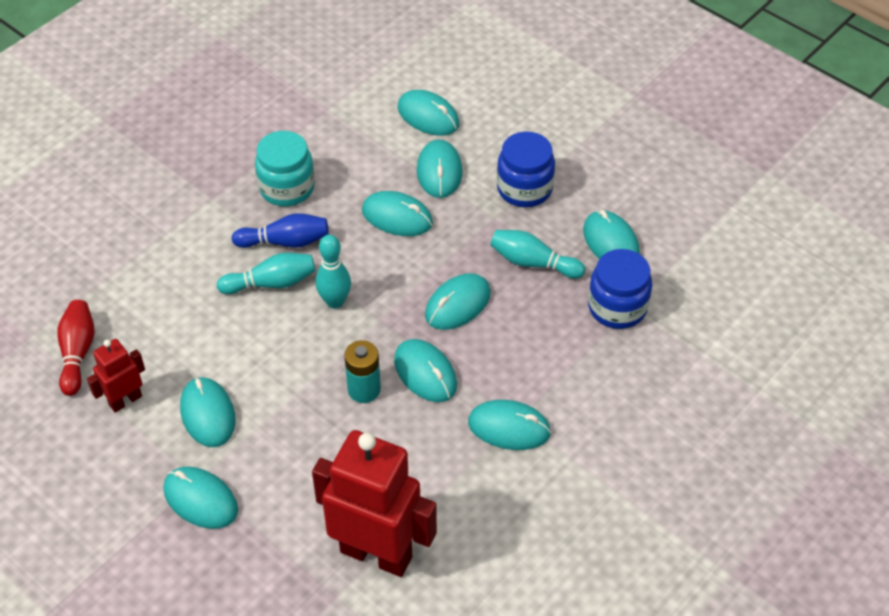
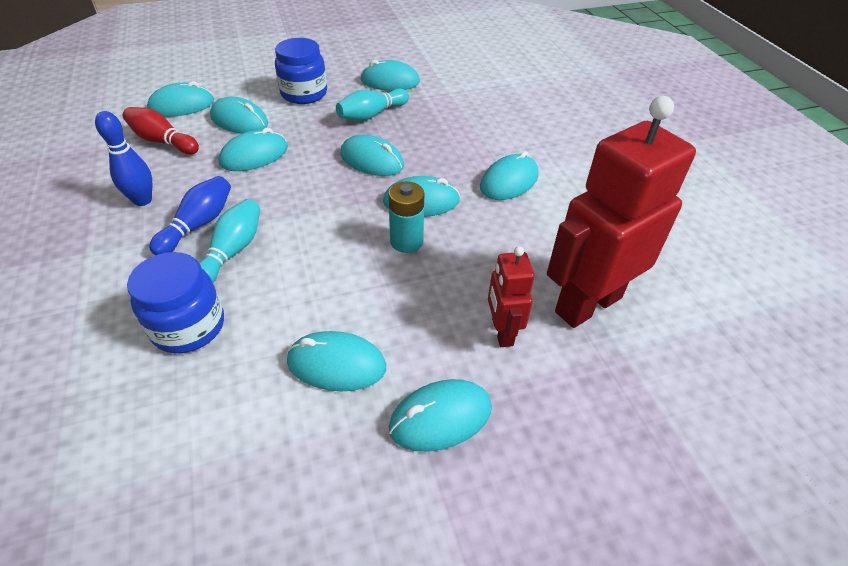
camera: 60 degrees left, 5 degrees down
red bowling pin [57,300,95,396] -> red bowling pin moved to [123,107,199,155]
red robot [87,339,145,413] -> red robot moved to [488,246,535,347]
turquoise jar [255,131,315,206] -> blue bowling pin [95,111,152,206]
turquoise bowling pin [316,235,351,309] -> none
turquoise mouse [425,273,491,330] -> turquoise mouse turned 45 degrees counterclockwise [340,135,404,176]
blue jar [588,249,652,329] -> blue jar moved to [127,252,224,353]

